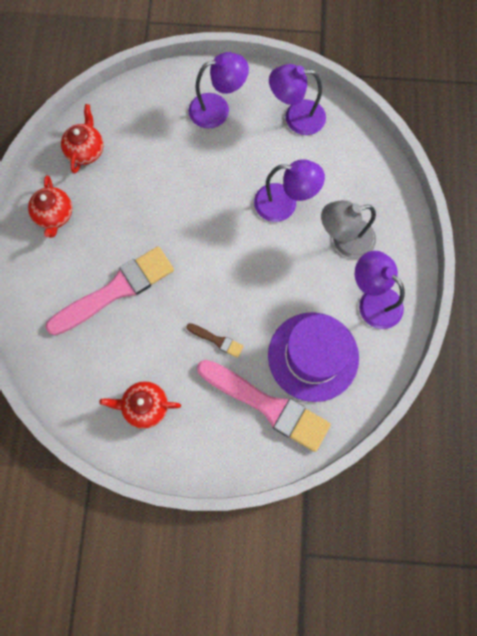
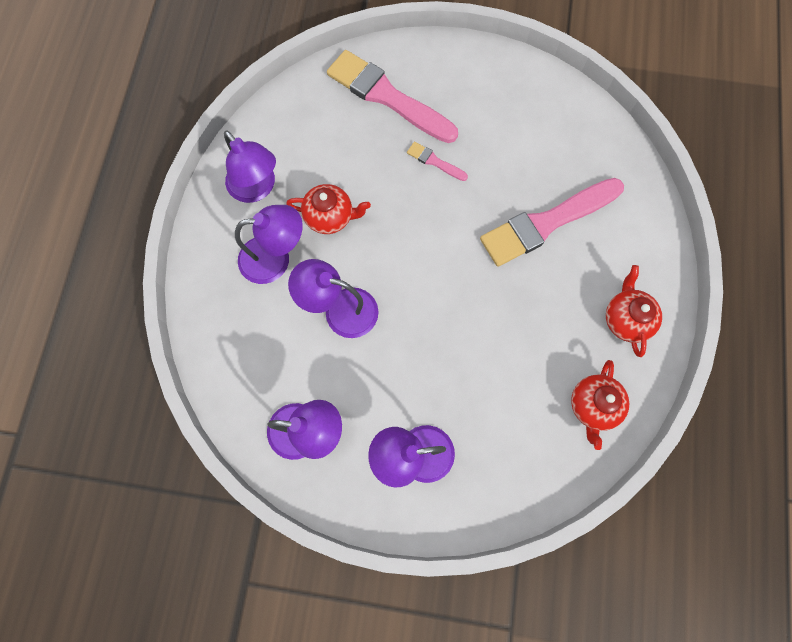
camera: 175 degrees left, 0 degrees up
red teapot [99,381,181,429] -> red teapot moved to [286,184,371,234]
brown brush [186,323,244,358] -> pink brush [407,142,468,181]
purple hat [268,312,359,402] -> none
grey lamp [321,200,376,259] -> purple lamp [235,205,303,284]

